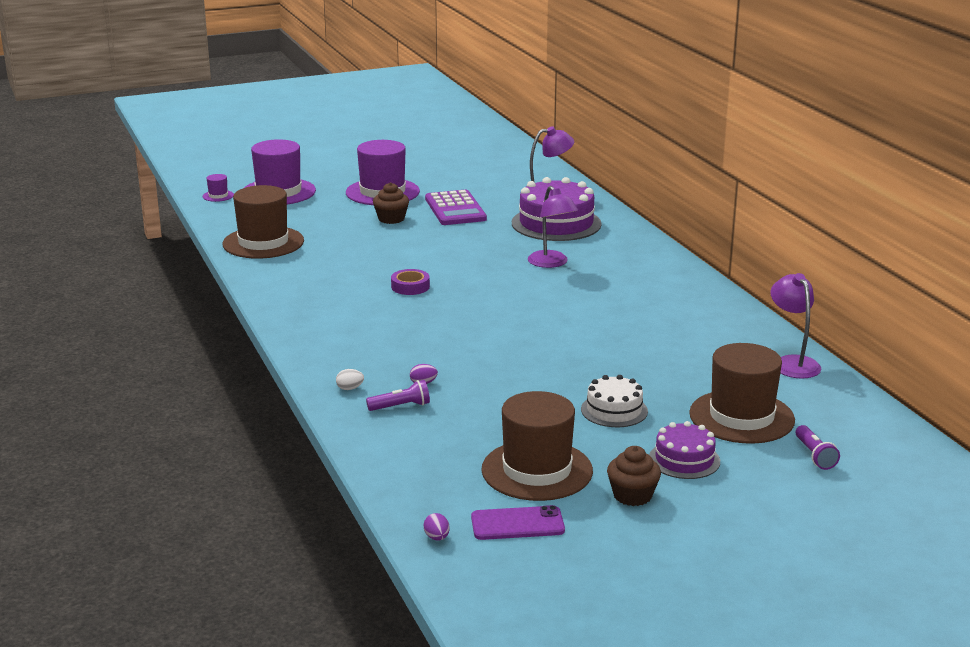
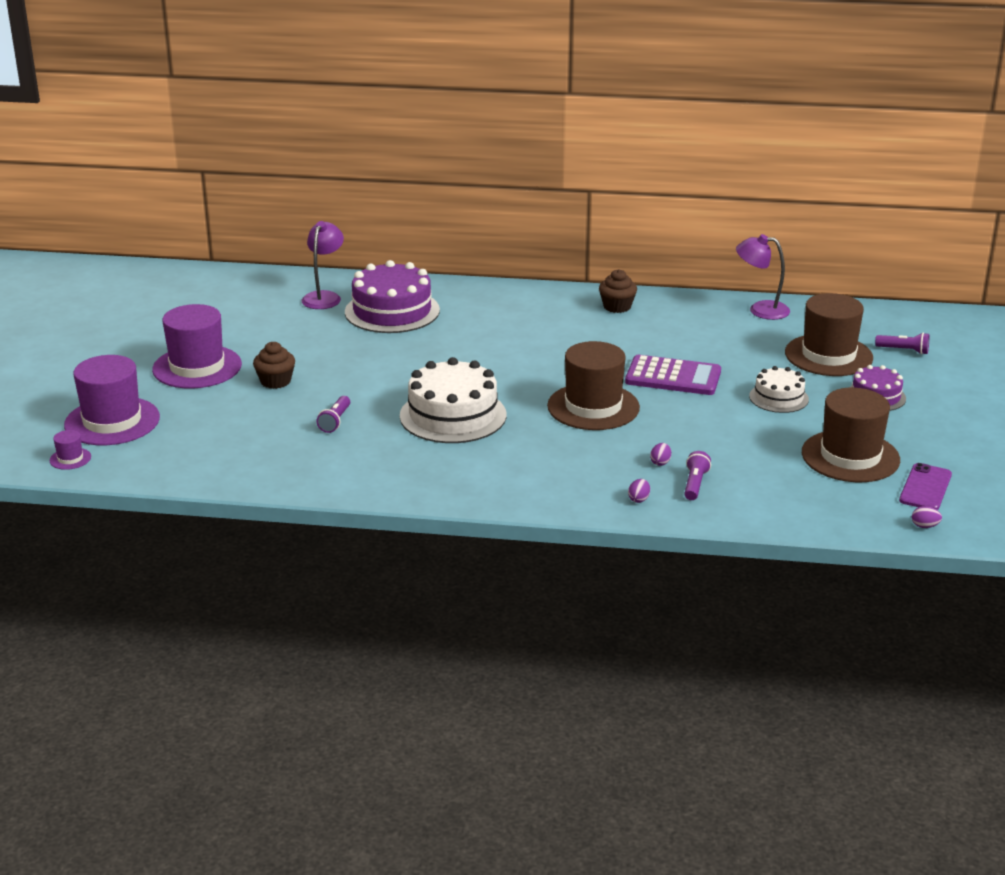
camera: 60 degrees left, 5 degrees up
brown hat [223,185,304,259] -> brown hat moved to [547,341,640,430]
white egg [336,369,364,390] -> purple egg [628,479,650,503]
purple tape [391,269,430,295] -> white cake [400,357,506,443]
purple calculator [425,189,487,225] -> purple calculator moved to [625,355,721,395]
purple lamp [528,186,578,268] -> none
brown cupcake [607,446,661,506] -> brown cupcake moved to [599,269,637,313]
none -> purple flashlight [316,396,350,433]

